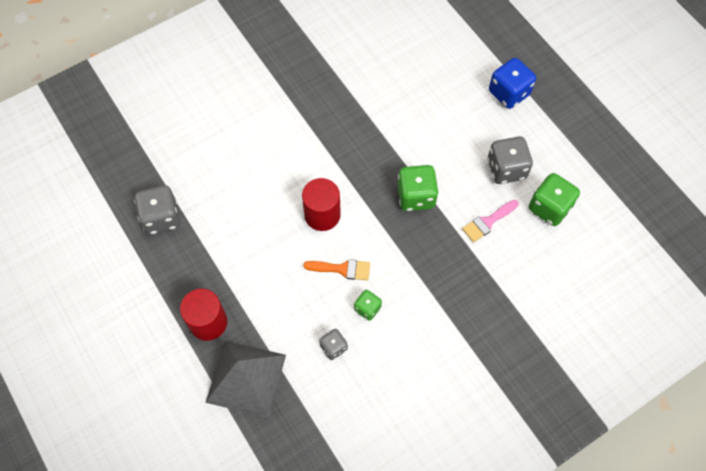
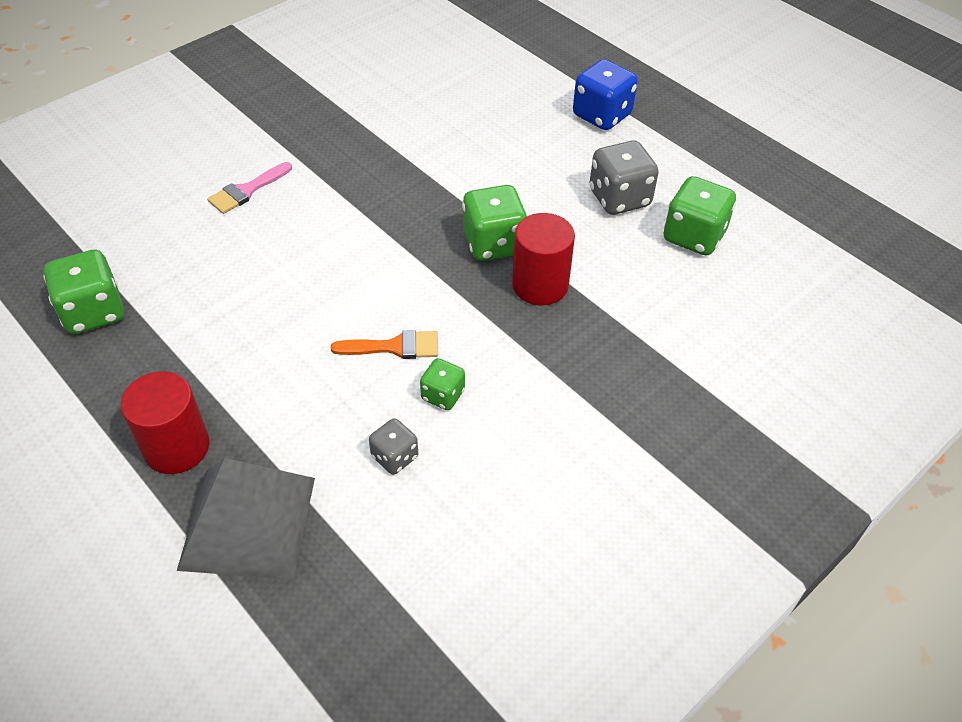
camera: 10 degrees left, 15 degrees down
grey dice [134,185,180,234] -> green dice [43,250,124,334]
red cylinder [302,178,341,231] -> red cylinder moved to [512,213,575,305]
pink brush [462,200,519,242] -> pink brush moved to [207,162,292,214]

